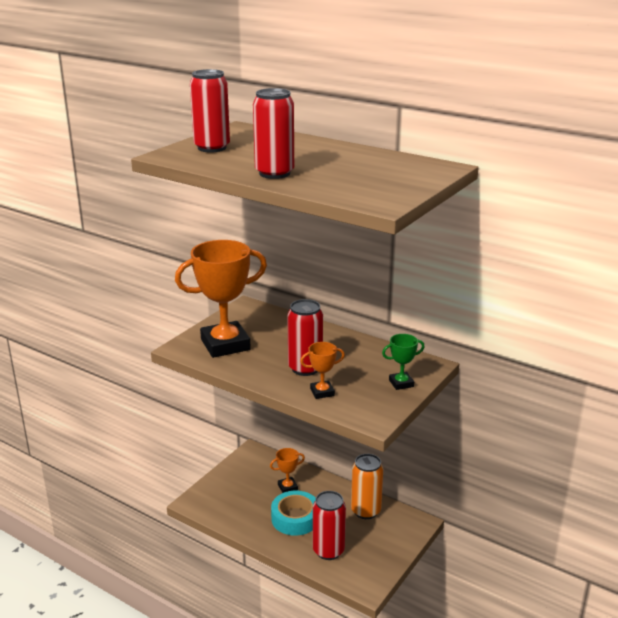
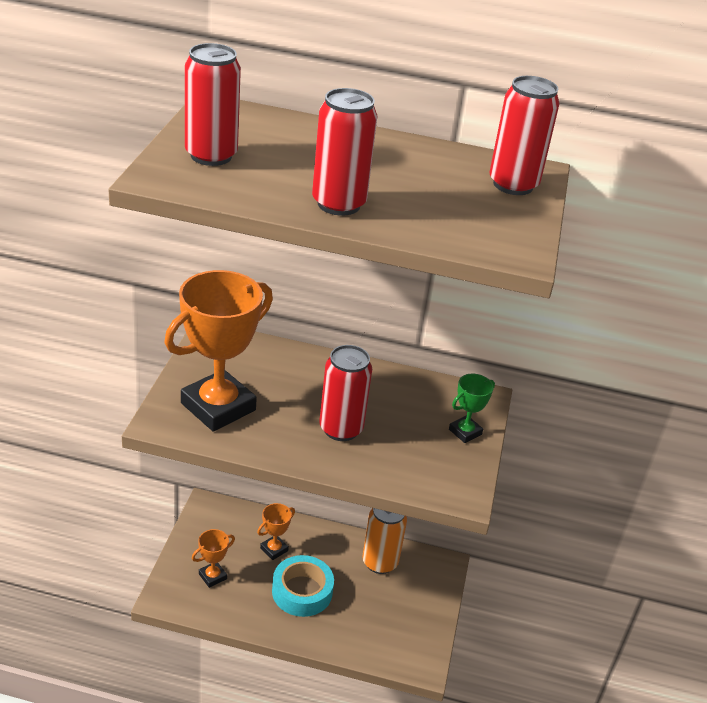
camera: 25 degrees left, 10 degrees up
orange trophy [300,342,345,399] -> orange trophy moved to [192,529,235,588]
red can [313,491,346,560] -> red can moved to [490,76,560,195]

